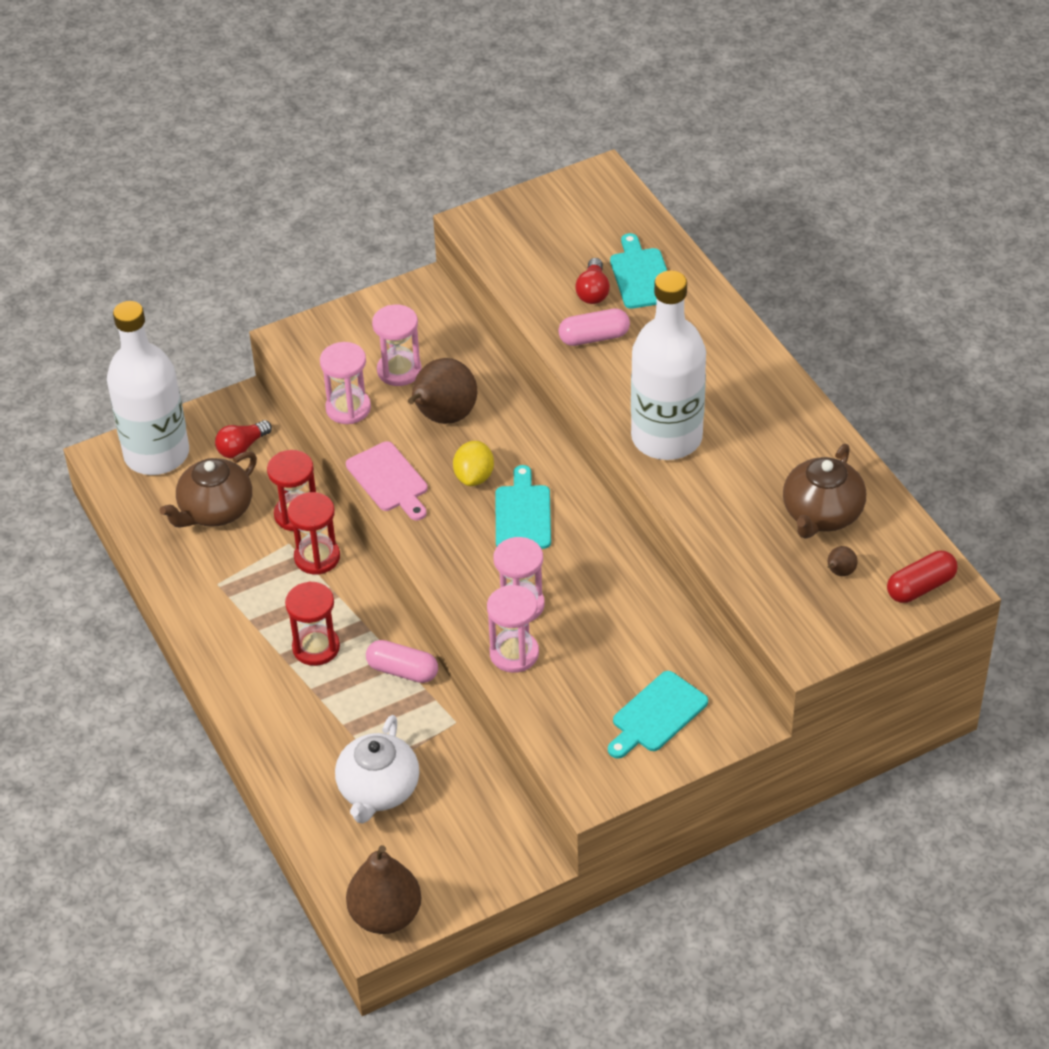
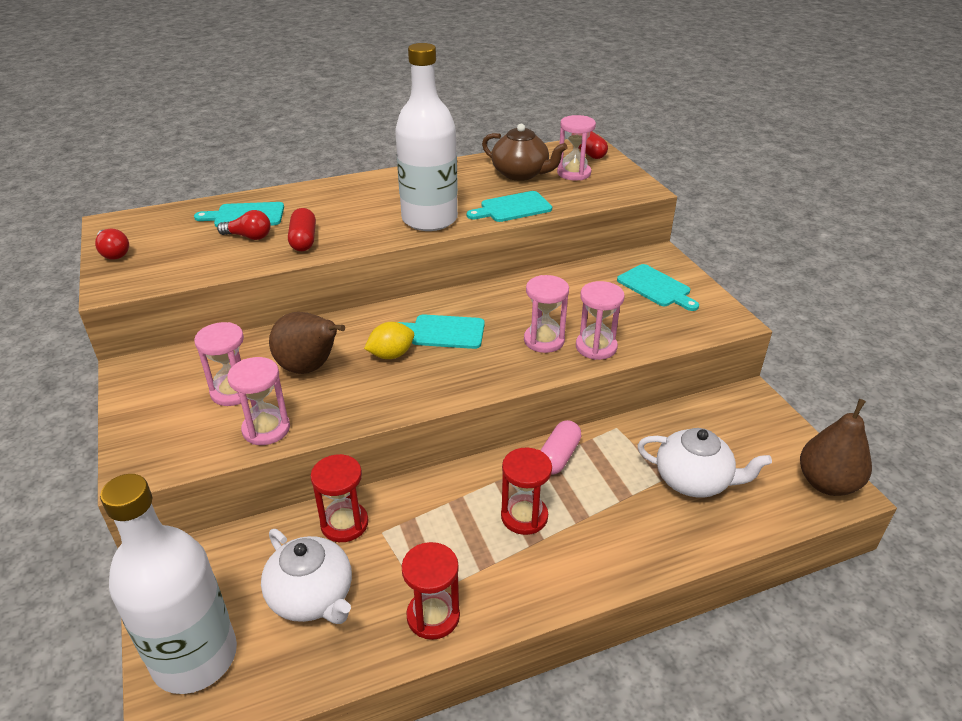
camera: 85 degrees left, 10 degrees down
brown teapot [159,451,257,527] -> white teapot [261,529,352,624]
red light bulb [215,420,272,459] -> red light bulb moved to [95,229,129,260]
red hourglass [287,492,340,575] -> red hourglass moved to [402,542,460,640]
pink cutting board [346,441,428,520] -> none
yellow lemon [453,441,494,486] -> yellow lemon turned 45 degrees counterclockwise [364,322,414,359]
pink capsule [558,309,630,346] -> red capsule [288,208,316,251]
brown pear [828,546,858,576] -> pink hourglass [557,115,596,180]
none -> turquoise cutting board [467,191,552,222]

